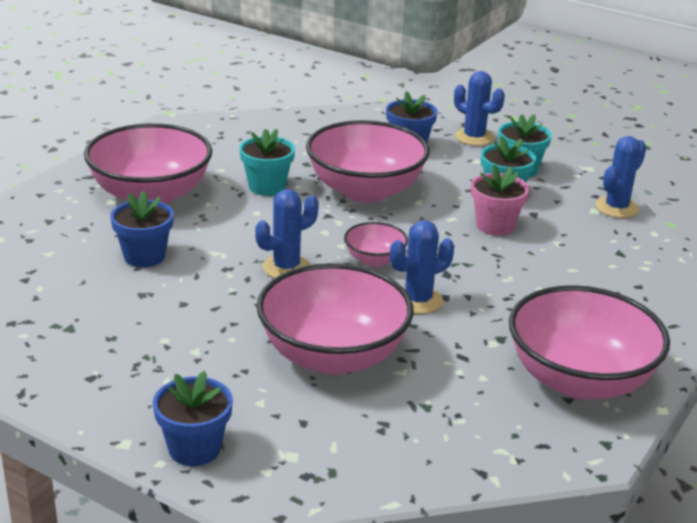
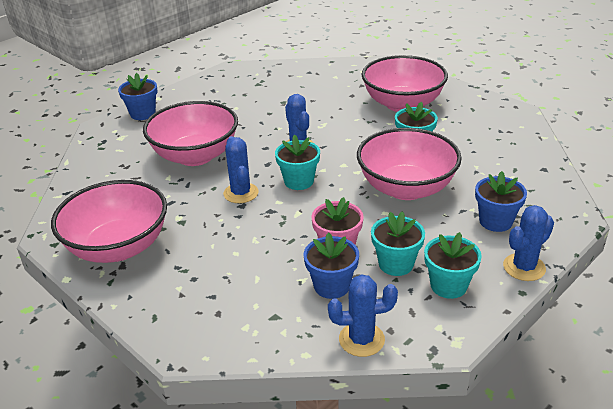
camera: 105 degrees right, 5 degrees up
blue flower pot [110,191,174,267] -> blue flower pot moved to [303,232,359,299]
pink bowl [344,222,408,267] -> turquoise flower pot [275,135,320,190]
blue cactus [595,136,646,218] -> blue cactus turned 60 degrees counterclockwise [328,274,398,357]

